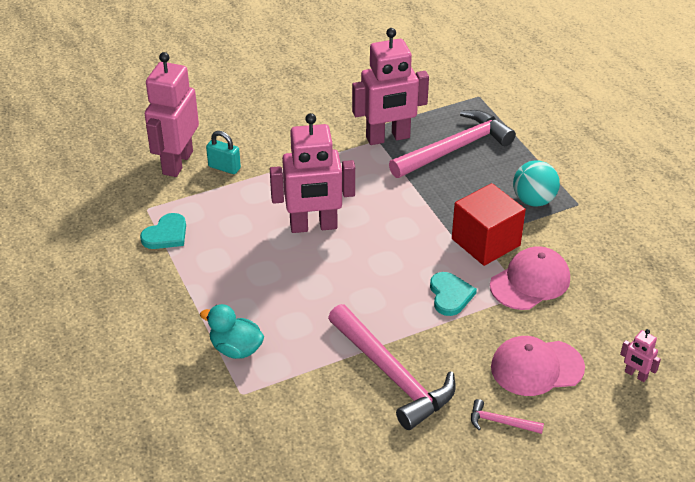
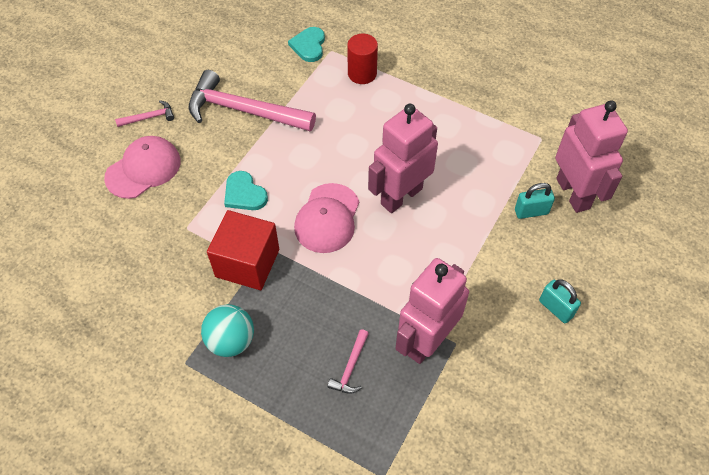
camera: 145 degrees right, 15 degrees up
turquoise heart [140,213,186,249] -> turquoise heart moved to [288,27,325,62]
turquoise duck [200,304,264,359] -> red cylinder [347,34,378,84]
pink hammer [389,110,516,178] -> pink hammer [327,329,369,394], size x0.43
pink cap [490,246,570,310] -> pink cap moved to [294,183,359,253]
pink robot [620,329,661,382] -> none
none -> turquoise padlock [539,279,581,323]

